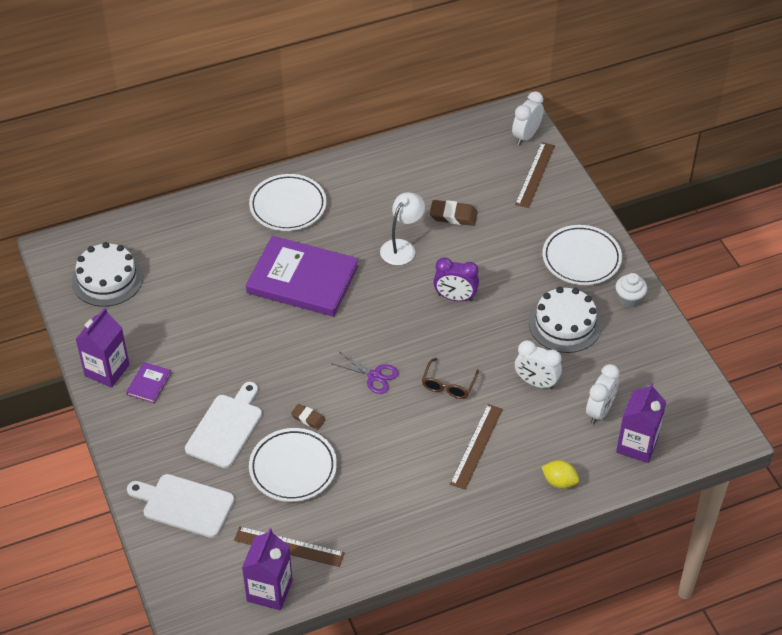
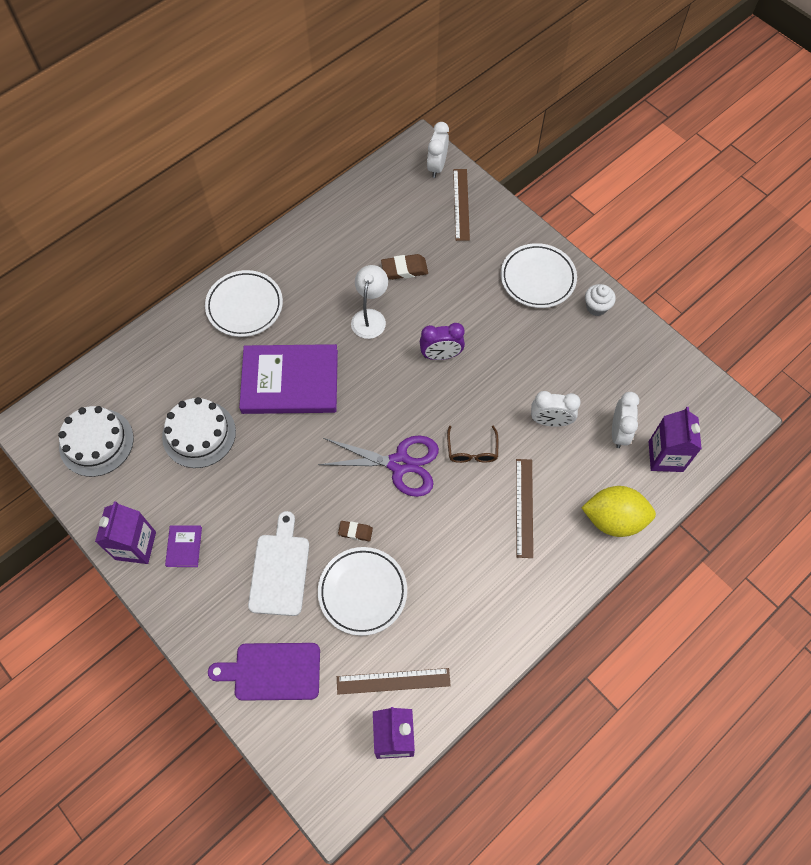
camera: 20 degrees left, 15 degrees up
white cutting board [127,474,234,538] -> purple cutting board [208,643,320,701]
purple scissors [331,352,398,394] -> purple scissors [318,435,439,497], size x1.77
white cake [529,287,602,353] -> white cake moved to [162,397,236,468]
yellow lemon [542,460,579,489] -> yellow lemon [581,486,656,537], size x1.85

